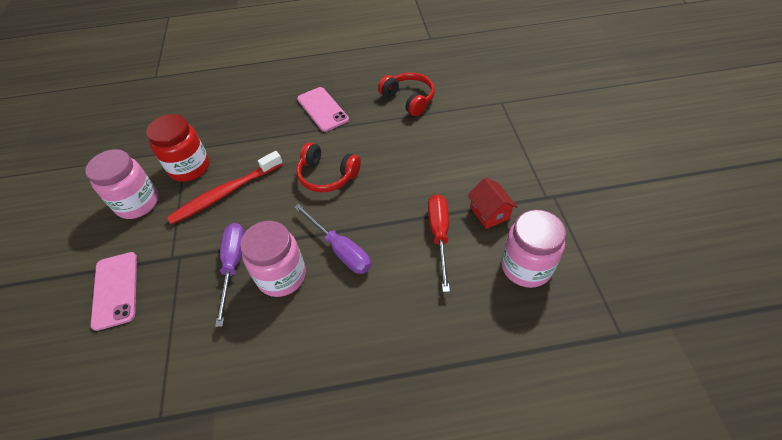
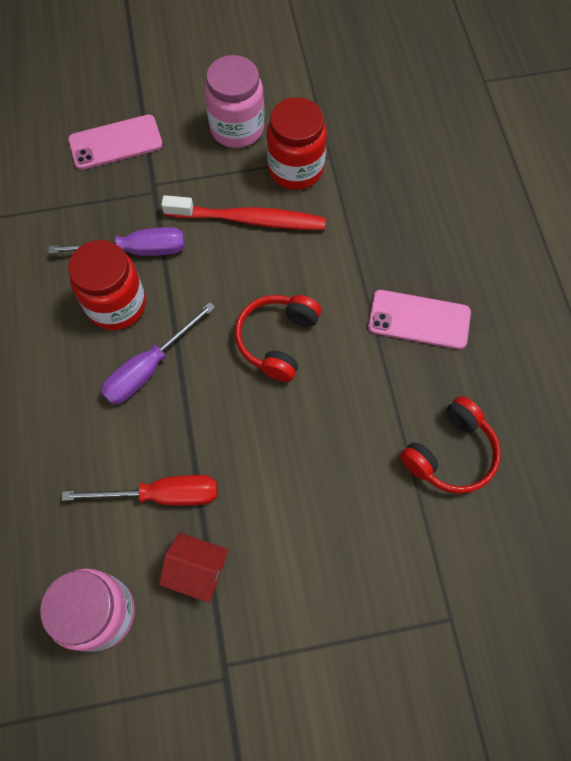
camera: 85 degrees right, 15 degrees up
red toothbrush [167,151,283,225] -> red toothbrush turned 135 degrees clockwise [161,195,326,230]
pink jar [240,221,306,297] -> red jar [68,240,146,330]
pink phone [297,87,349,132] -> pink phone turned 45 degrees clockwise [368,290,471,350]
red house [467,177,518,229] -> red house turned 45 degrees clockwise [159,533,228,603]

